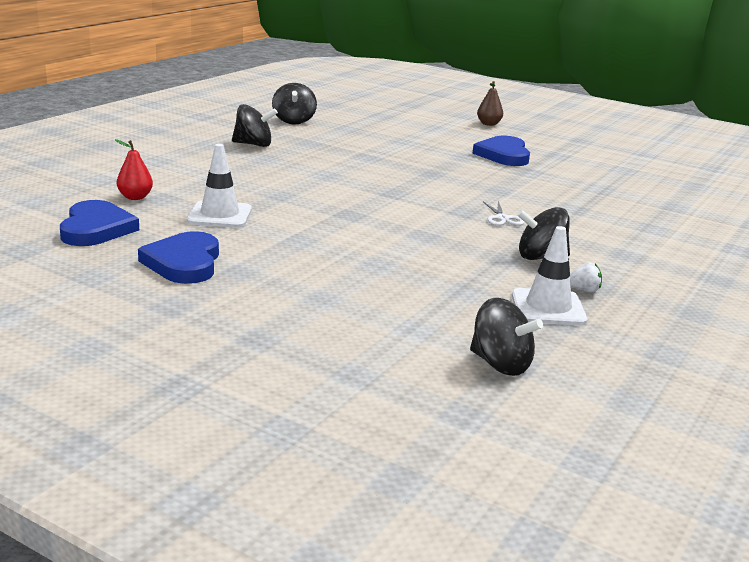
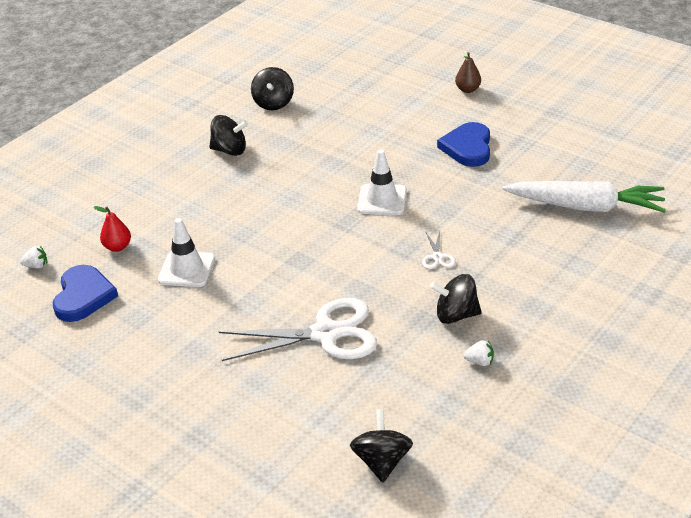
camera: 10 degrees right, 15 degrees up
blue heart [138,231,219,284] -> none
black spinning top [470,298,543,376] -> black spinning top turned 135 degrees counterclockwise [350,409,413,482]
white traffic cone [512,226,587,326] -> white traffic cone moved to [357,150,407,215]
none -> white strawberry [20,246,47,268]
none -> white scissors [219,298,377,361]
none -> white carrot [502,181,666,213]

